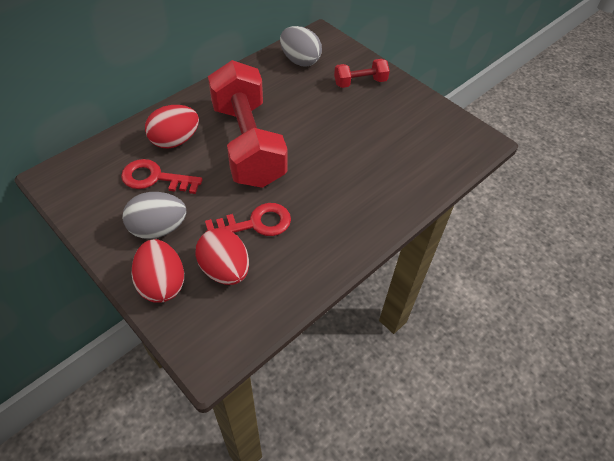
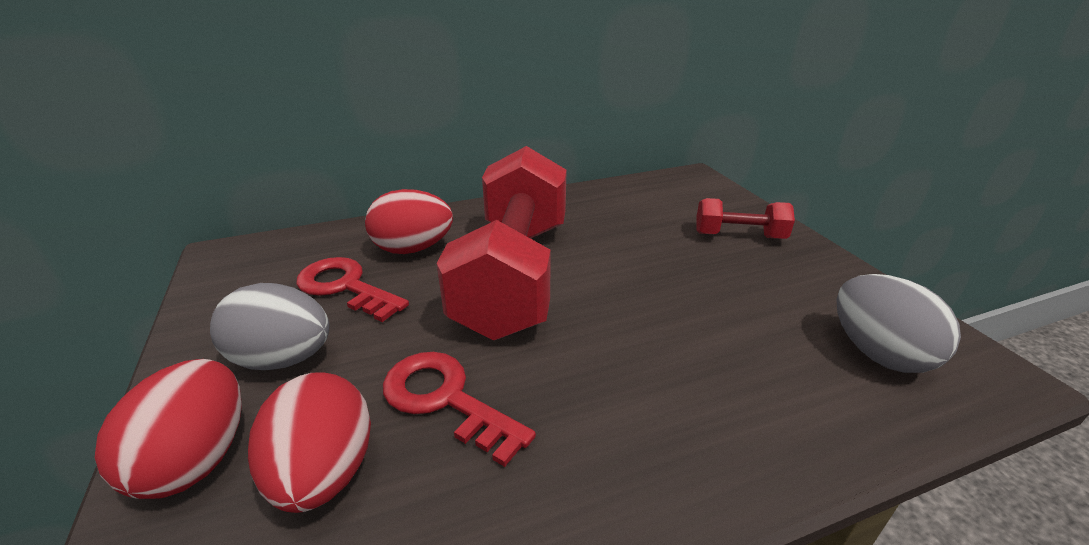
camera: 25 degrees right, 20 degrees down
red key [205,203,291,236] -> red key turned 150 degrees counterclockwise [383,352,536,467]
grey egg [280,26,322,66] -> grey egg moved to [836,274,961,373]

